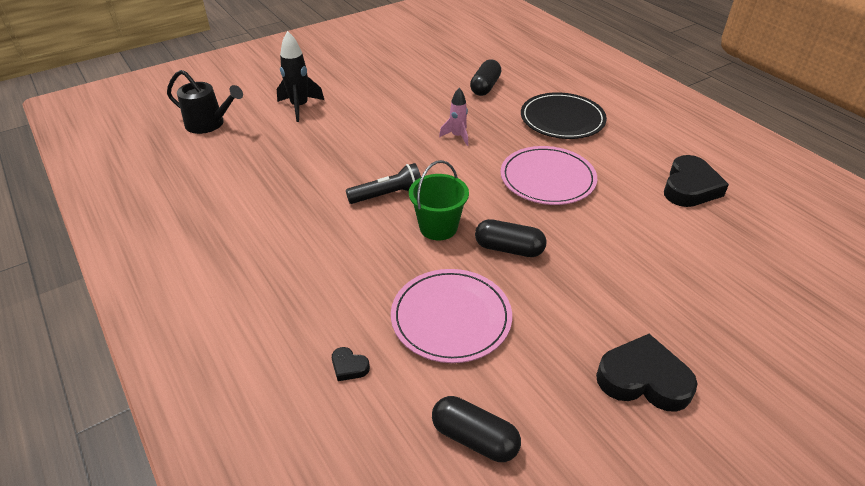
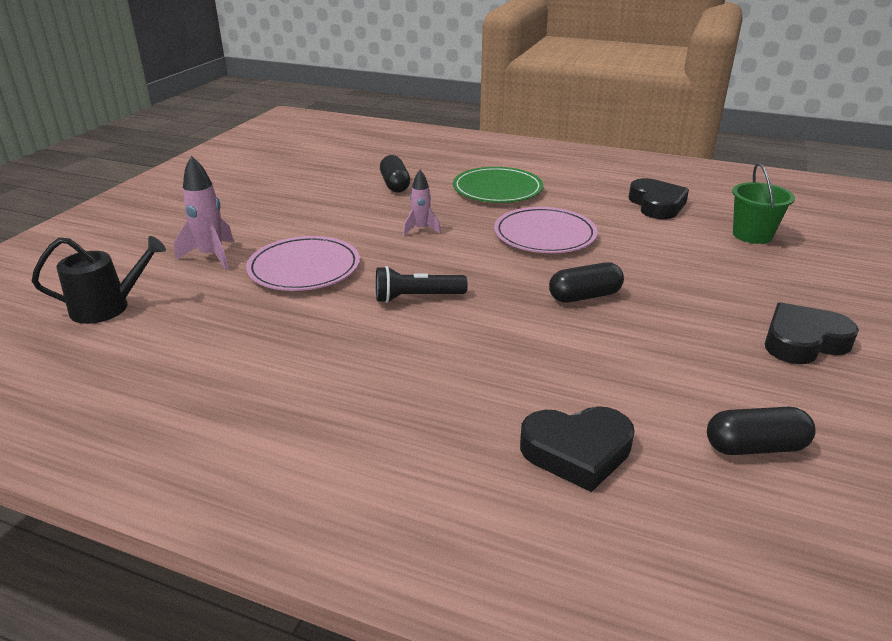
camera: 35 degrees left, 10 degrees down
black rocket [277,31,324,122] -> pink rocket [174,156,234,270]
black heart [332,347,370,381] -> black heart [520,406,634,492], size x2.21
black flashlight [346,163,421,204] -> black flashlight turned 135 degrees counterclockwise [376,266,468,303]
pink plate [391,269,512,363] -> pink plate moved to [246,236,360,291]
green bucket [409,160,469,240] -> green bucket moved to [732,163,795,244]
black plate [521,92,607,139] -> green plate [453,167,543,203]

